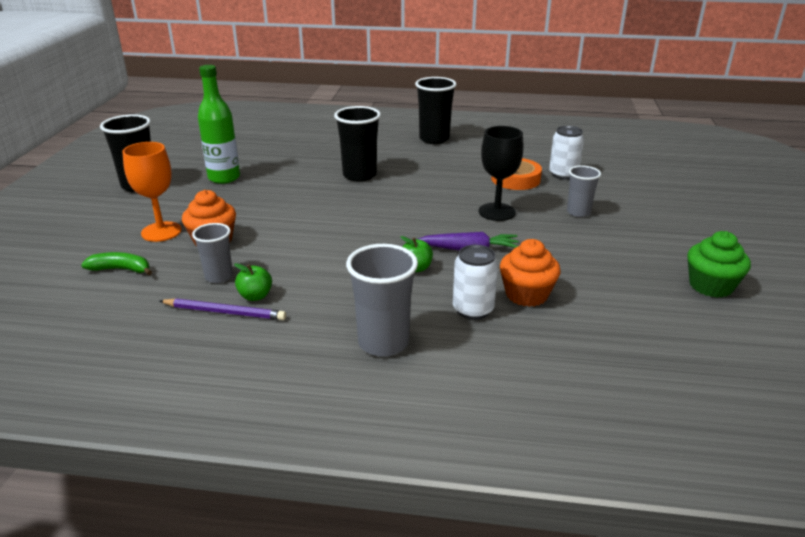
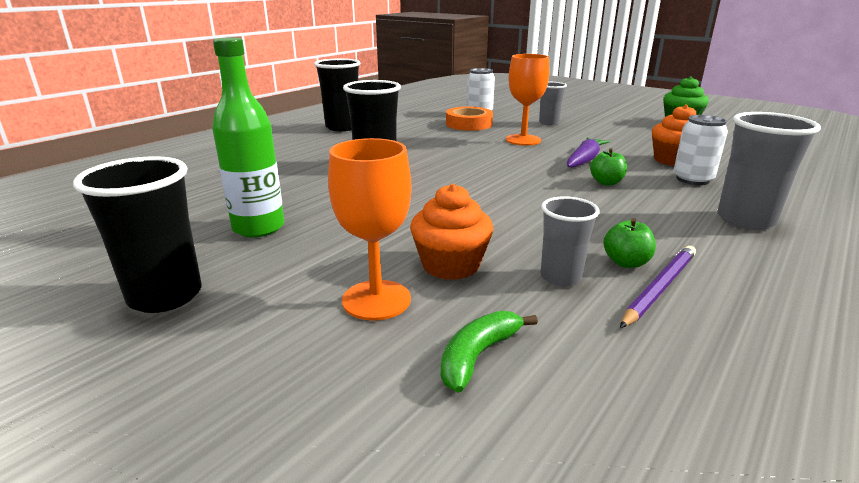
camera: 60 degrees left, 5 degrees down
black goblet [479,126,523,221] -> orange goblet [506,54,549,146]

